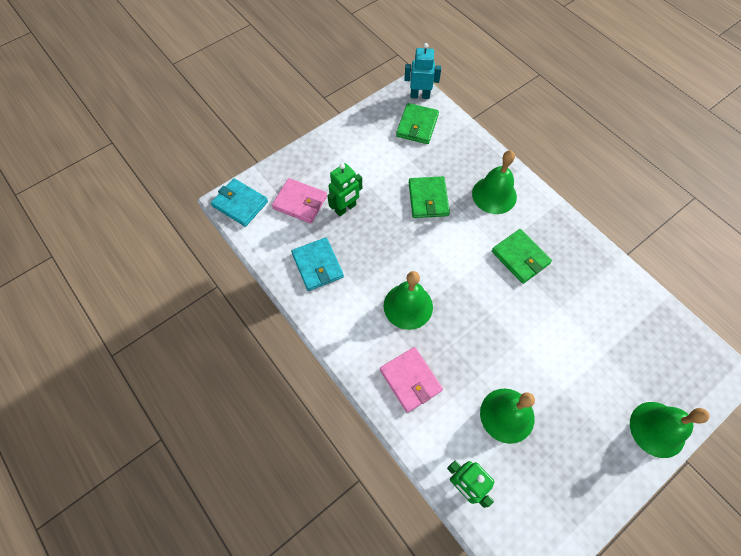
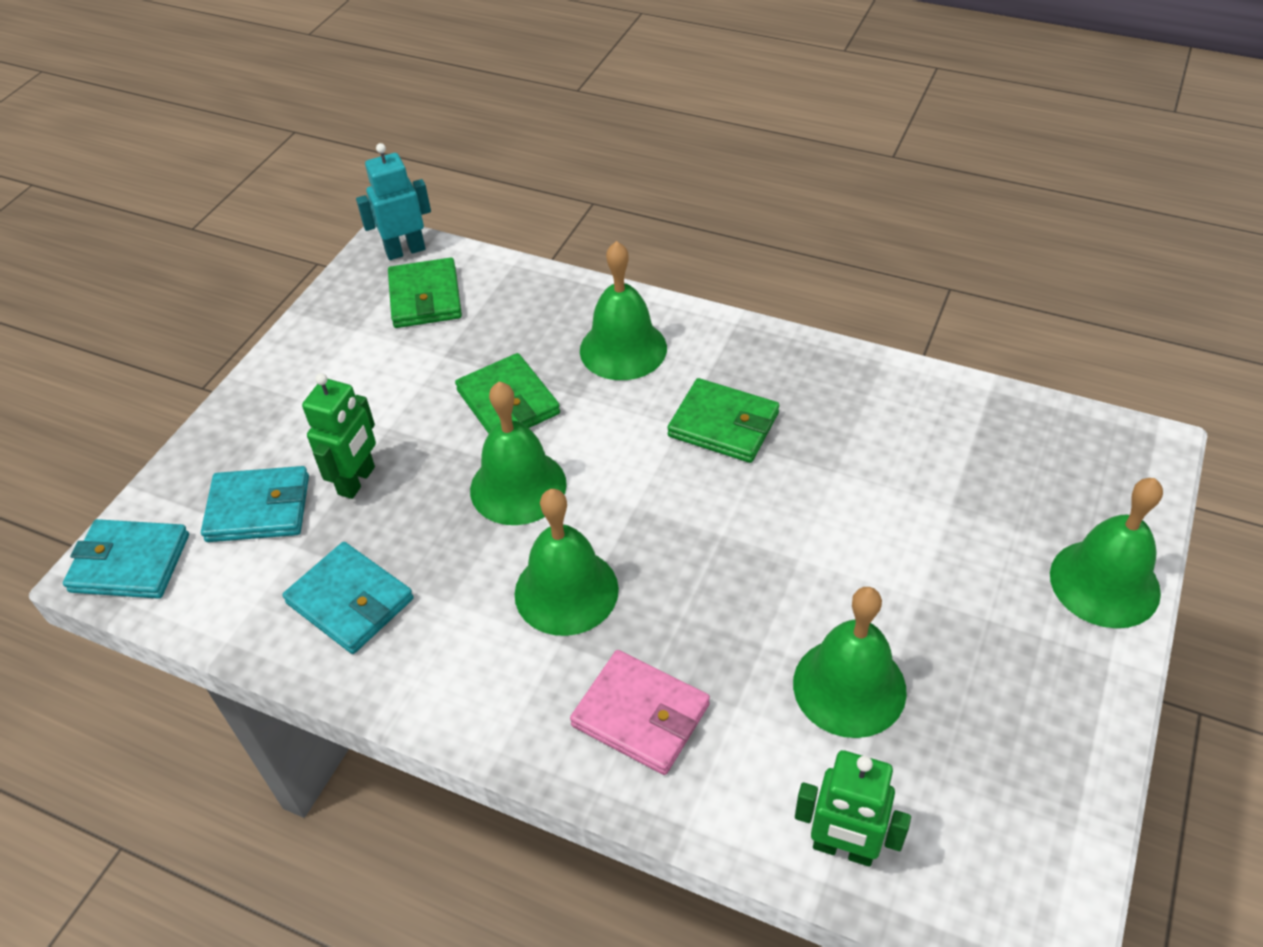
camera: 25 degrees left, 15 degrees down
pink wallet [272,178,327,223] -> turquoise wallet [201,466,309,542]
none -> green bell [470,381,567,525]

